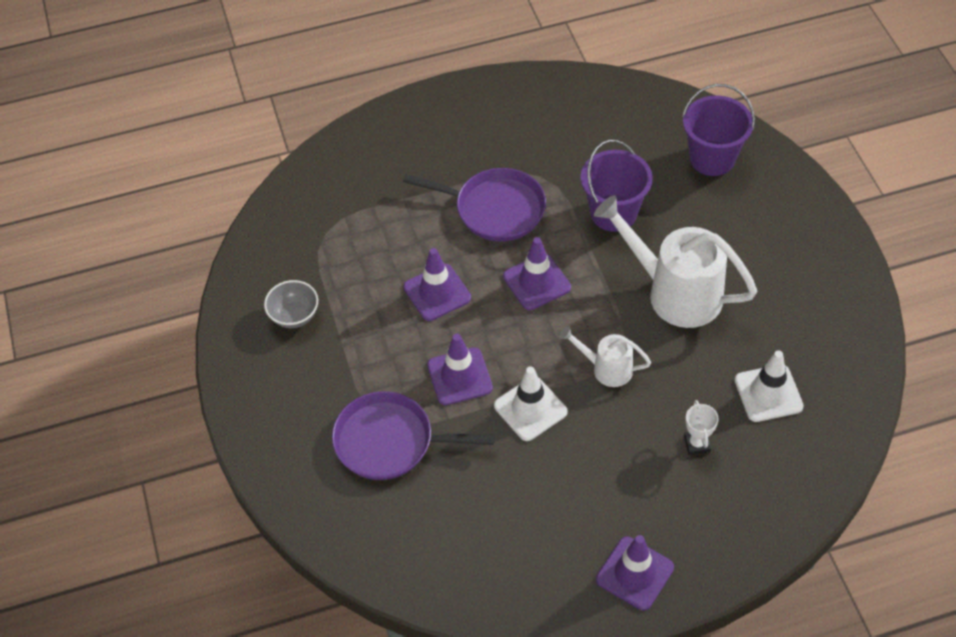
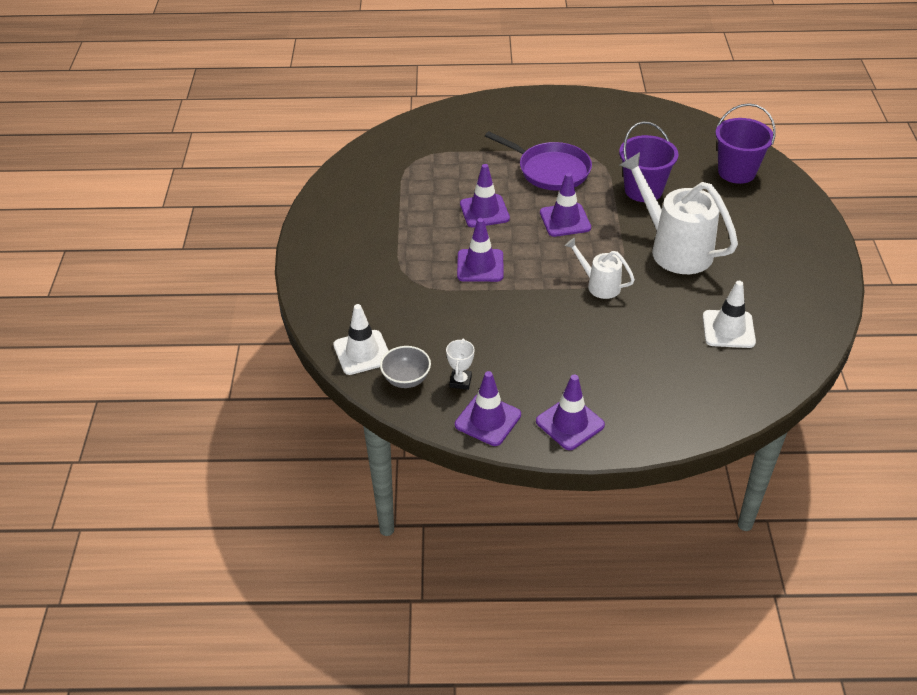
camera: 15 degrees right, 10 degrees down
grey bowl [264,280,318,328] -> grey bowl moved to [380,346,431,388]
purple pan [332,391,495,480] -> none
white traffic cone [494,366,568,441] -> white traffic cone moved to [333,304,389,375]
white trophy [684,400,719,455] -> white trophy moved to [446,338,474,390]
none -> purple traffic cone [455,371,521,446]

